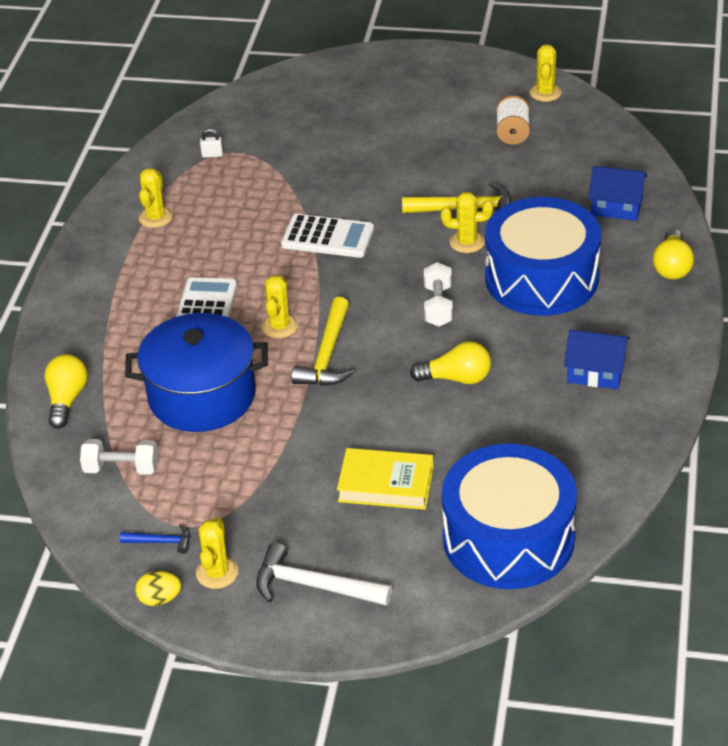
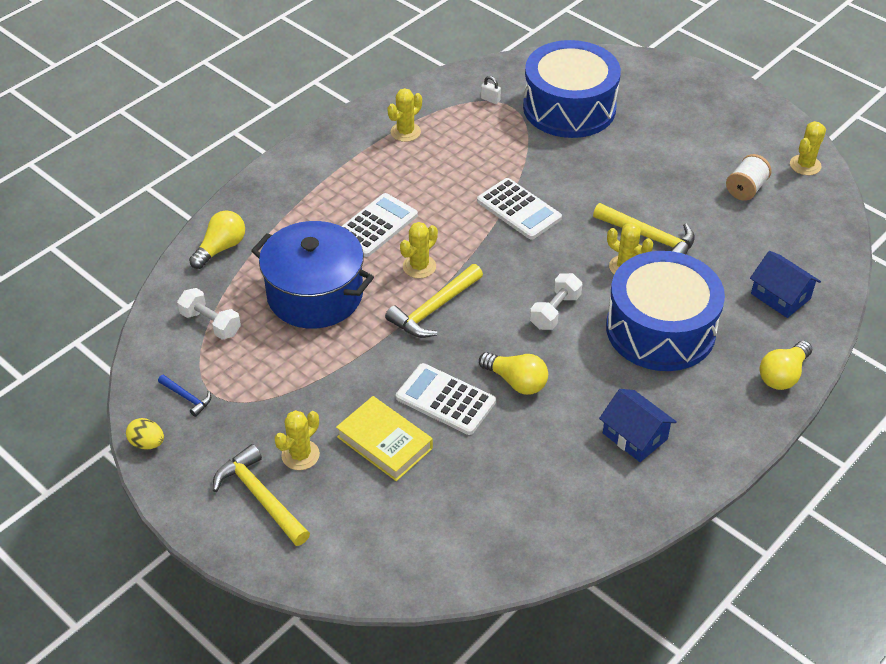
camera: 30 degrees right, 5 degrees up
yellow cactus [196,517,238,589] -> yellow cactus moved to [274,410,320,470]
white hammer [256,542,392,606] -> yellow hammer [213,444,310,546]
blue drum [442,444,577,589] -> blue drum moved to [523,40,621,138]
none -> white calculator [396,363,496,435]

